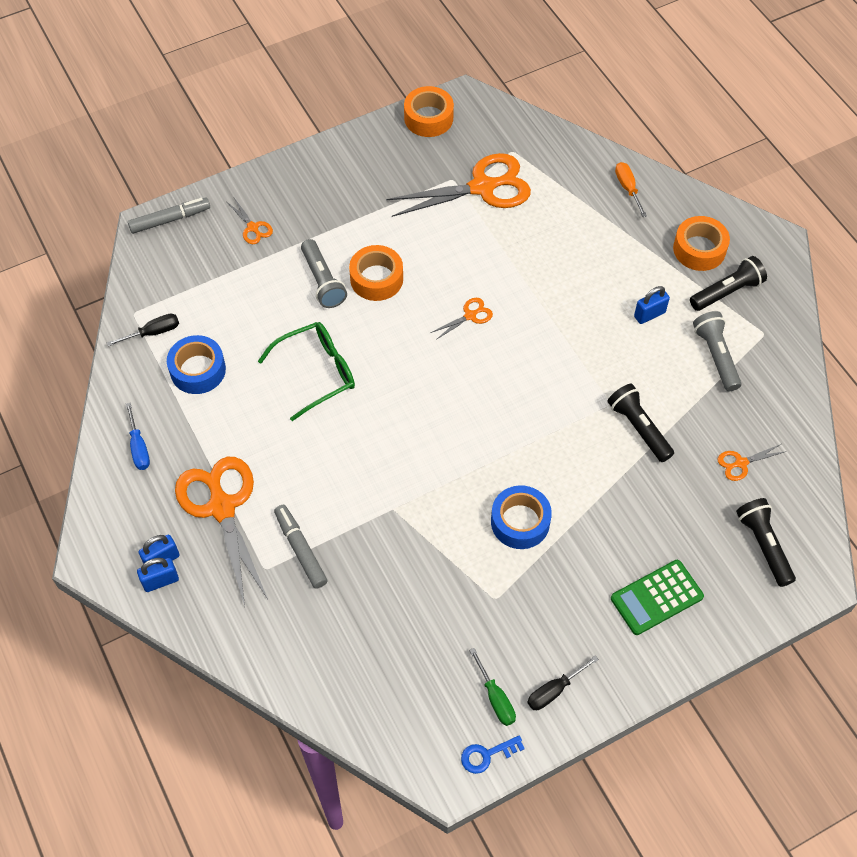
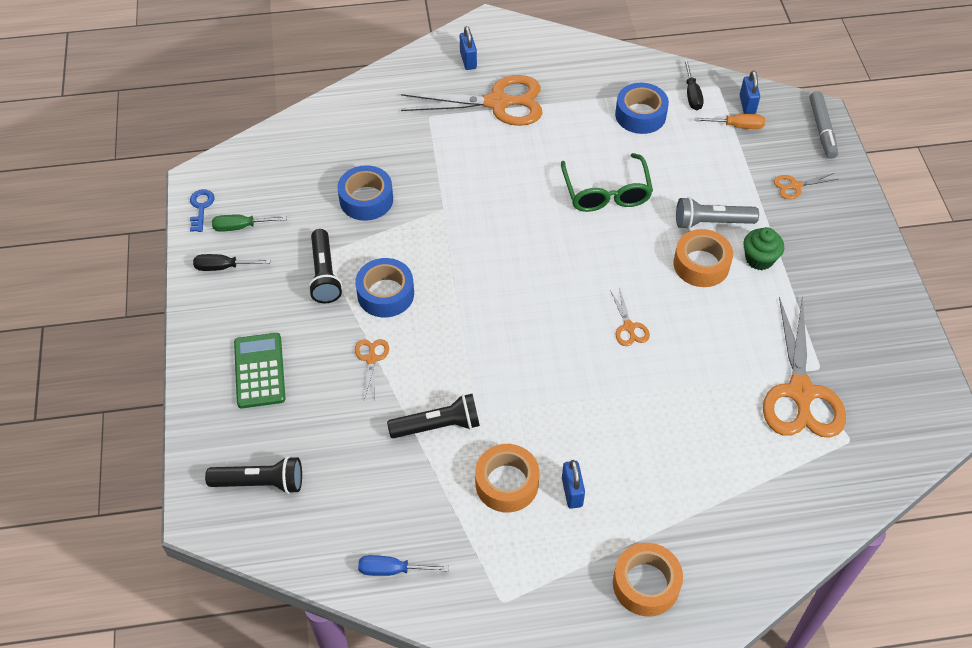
camera: 110 degrees right, 5 degrees down
blue screwdriver [126,403,150,470] -> blue screwdriver moved to [358,555,449,576]
blue padlock [137,558,179,592] -> blue padlock moved to [740,71,760,114]
grey marker [274,505,328,589] -> none
orange tape [404,86,454,137] -> orange tape moved to [475,444,539,512]
black screwdriver [527,655,599,710] -> black screwdriver turned 75 degrees counterclockwise [193,254,270,271]
orange screwdriver [615,162,647,217] -> orange screwdriver moved to [695,114,765,129]
black flashlight [690,256,767,311] -> black flashlight moved to [308,229,342,303]
grey flashlight [693,311,741,391] -> none
orange scissors [718,444,787,481] -> orange scissors moved to [355,339,389,401]
none -> blue tape [337,165,393,221]
none -> green cupcake [743,227,784,270]

